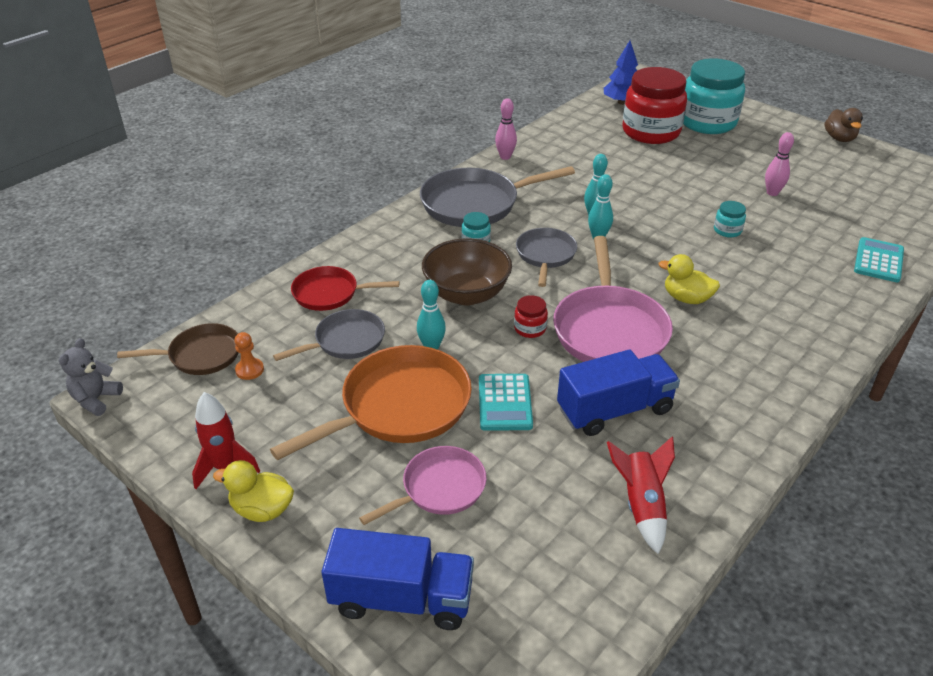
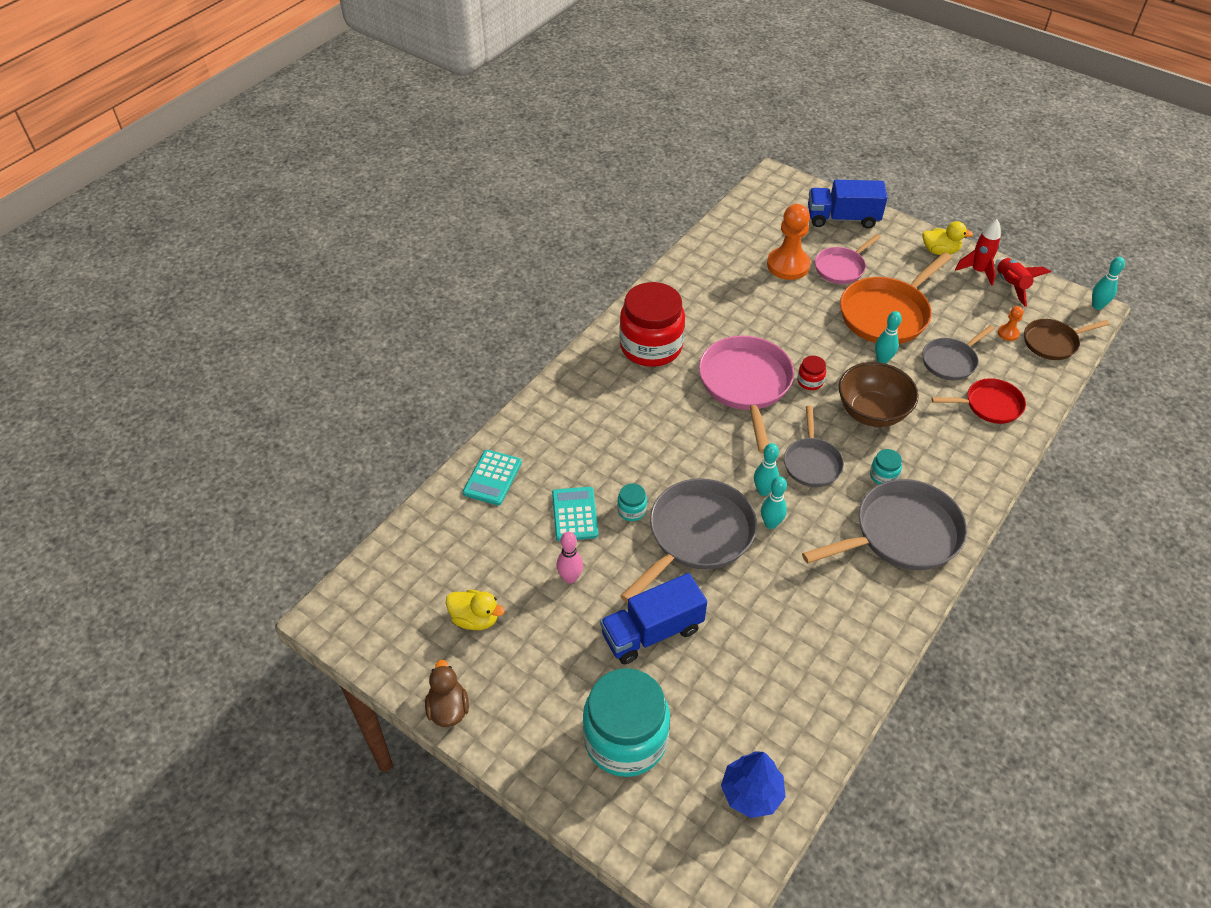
camera: 175 degrees right, 10 degrees up
grey teddy bear [59,338,123,416] -> turquoise bowling pin [1092,257,1125,310]
turquoise calculator [479,374,533,431] -> turquoise calculator moved to [552,487,598,541]
pink bowling pin [495,98,517,160] -> none
blue truck [557,350,680,436] -> blue truck moved to [600,573,707,664]
red rocket [607,437,675,554] -> red rocket moved to [996,257,1051,307]
red jar [622,67,687,144] -> red jar moved to [619,282,685,367]
yellow duck [659,254,720,304] -> yellow duck moved to [446,589,505,630]
none -> grey pan [620,478,757,603]
none -> orange pawn [767,204,811,280]

